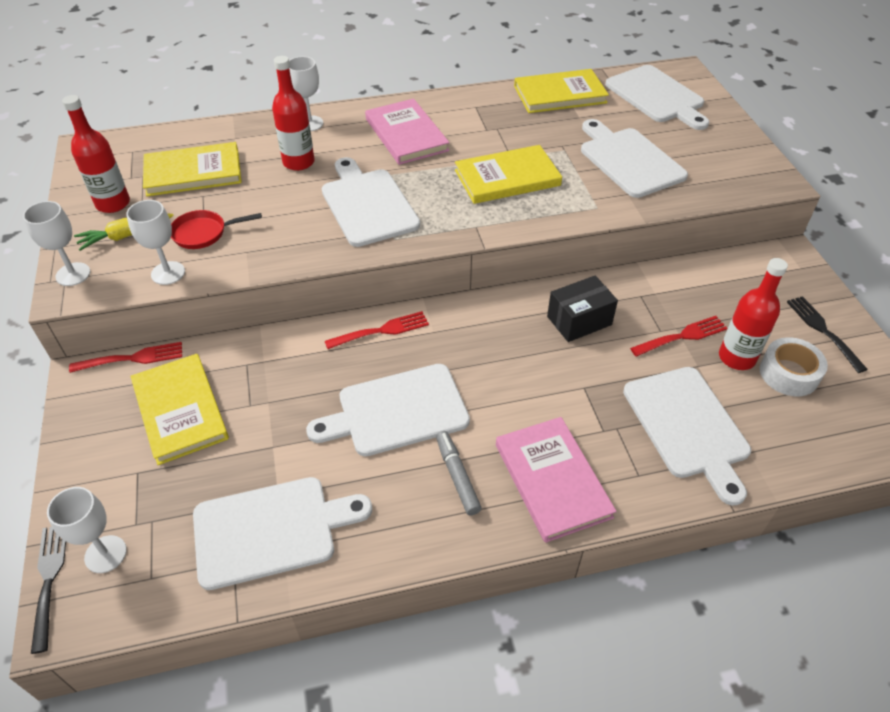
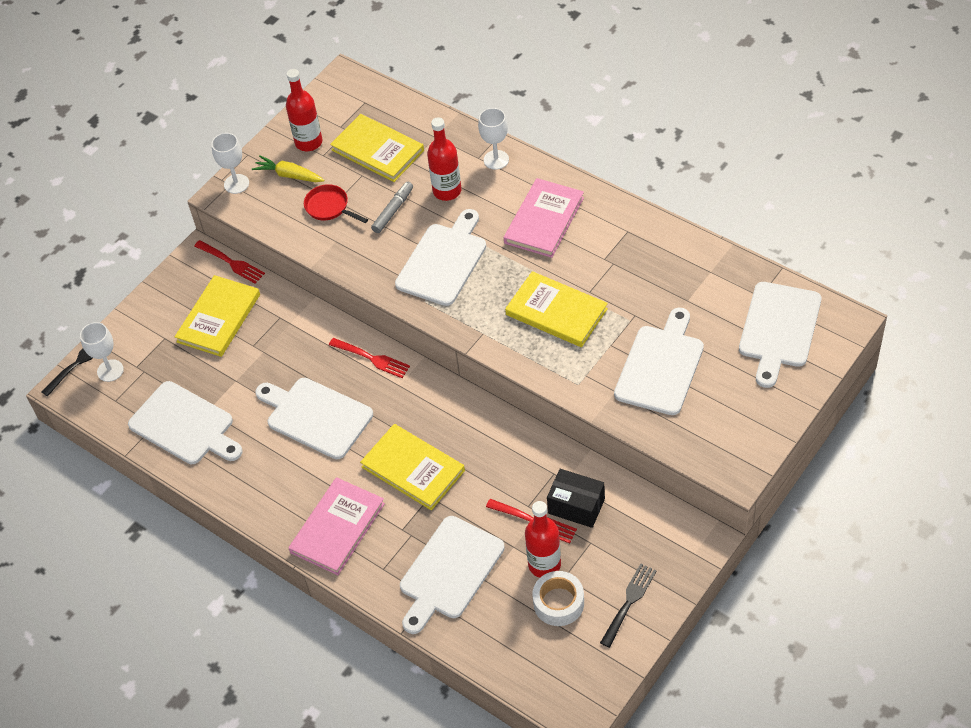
camera: 55 degrees right, 5 degrees up
white goblet [126,200,185,285] -> none
grey marker [436,431,482,516] -> grey marker moved to [371,182,413,233]
yellow book [514,69,609,113] -> yellow book moved to [360,424,465,510]
black box [547,276,618,342] -> black box moved to [547,469,605,528]

